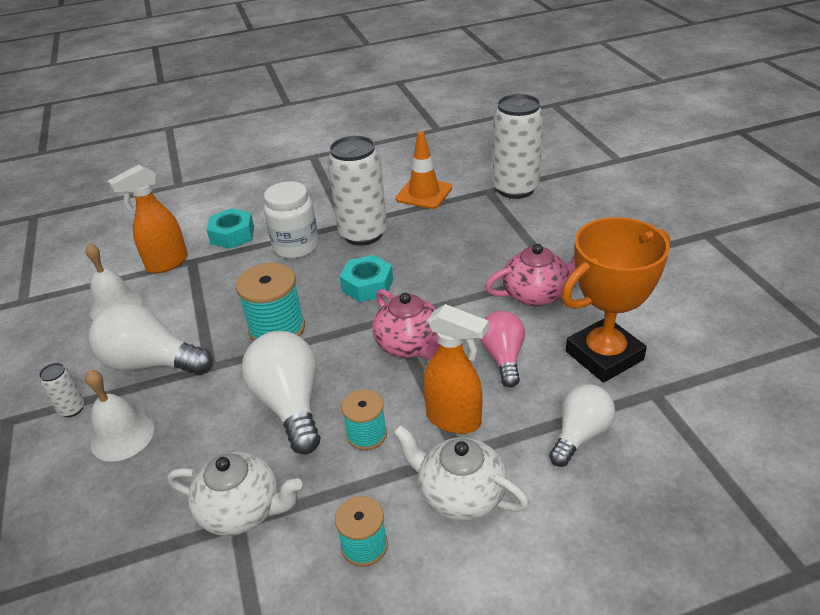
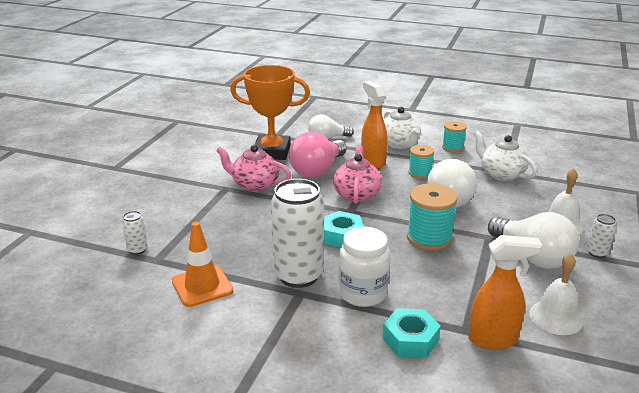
camera: 145 degrees left, 10 degrees down
pink light bulb [480,311,525,388] -> pink light bulb [289,132,347,177], size x1.55
white can [493,94,544,199] -> white can [122,211,148,255], size x0.43

